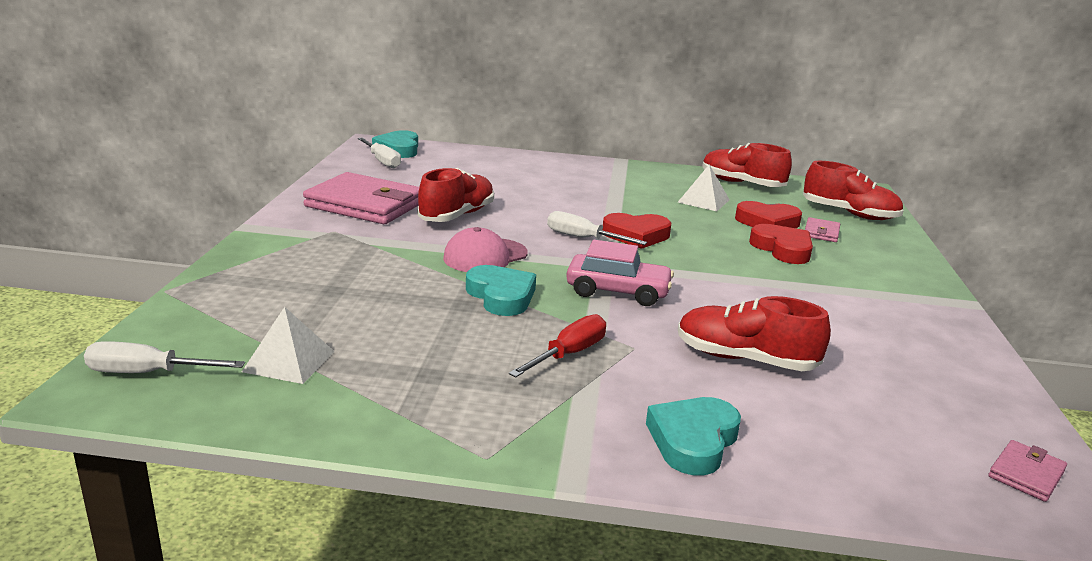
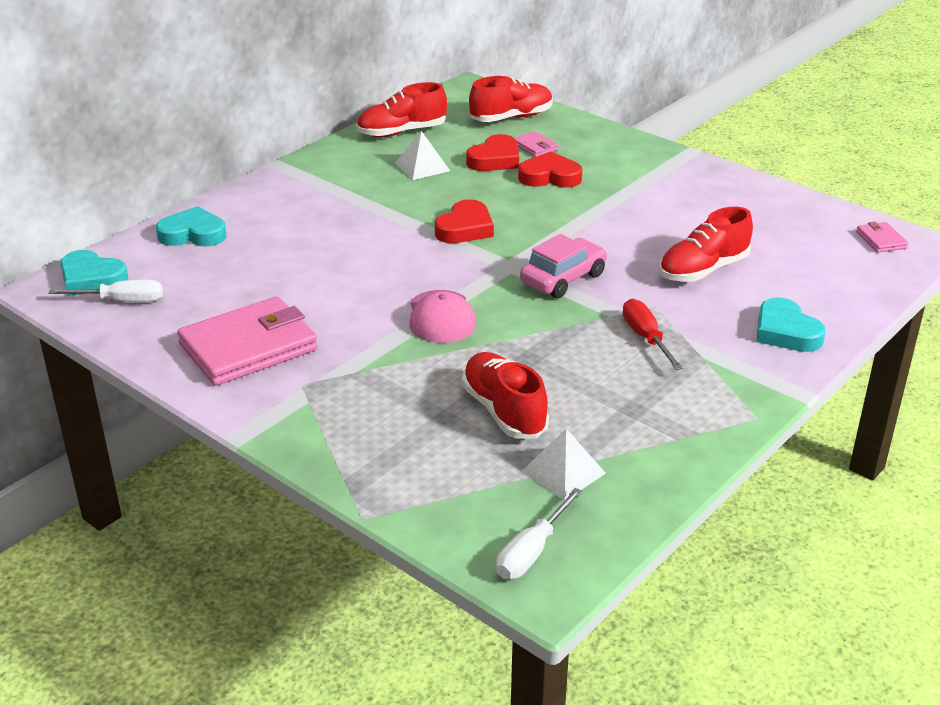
camera: 55 degrees left, 10 degrees up
red shoe [417,168,494,222] -> red shoe moved to [462,352,549,439]
turquoise heart [466,265,536,316] -> turquoise heart moved to [156,206,226,247]
white screwdriver [547,211,647,245] -> none

